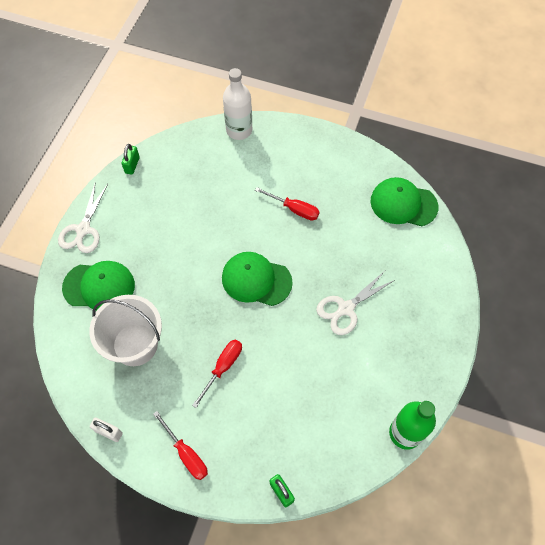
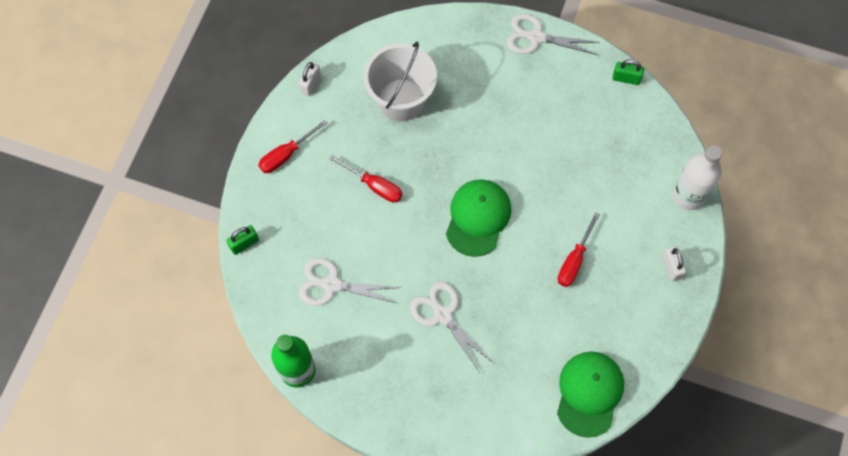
camera: 90 degrees right, 5 degrees up
green cap [62,261,135,311] -> none
none -> white scissors [299,258,400,306]
none -> white padlock [662,246,686,281]

